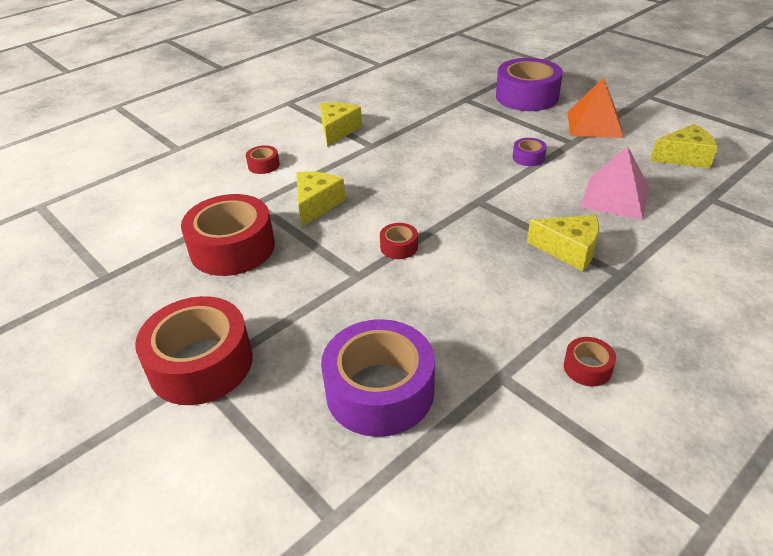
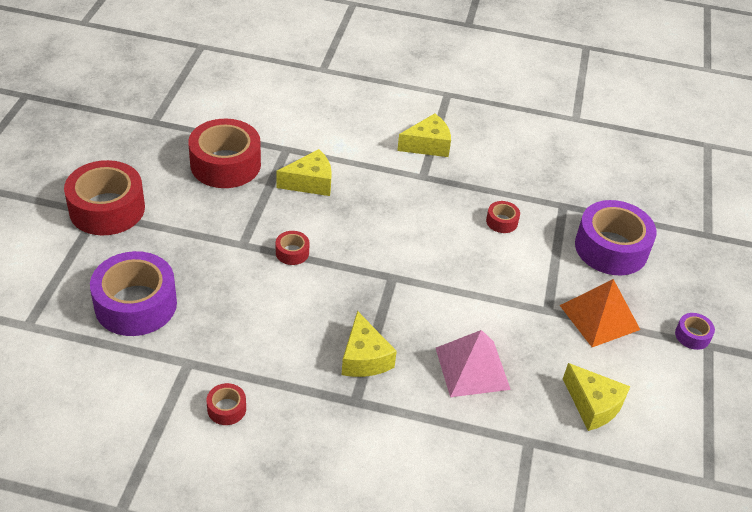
camera: 50 degrees right, 5 degrees up
red tape [246,145,280,174] -> red tape moved to [486,201,520,233]
purple tape [513,138,547,166] -> purple tape moved to [675,313,715,350]

